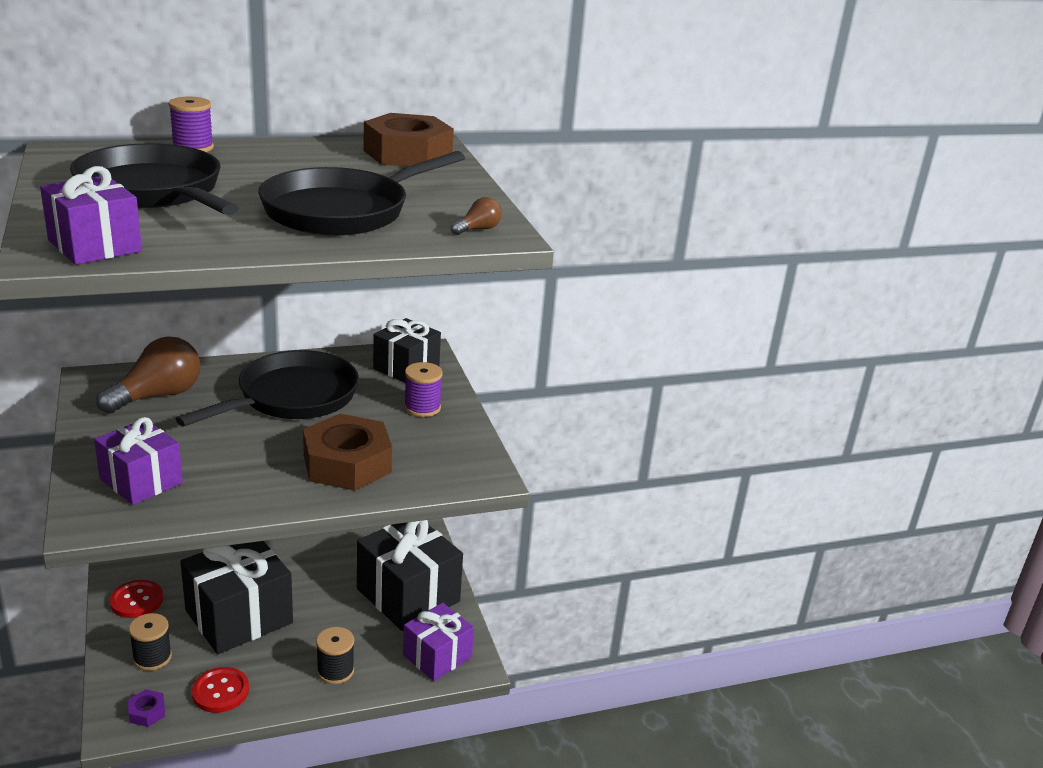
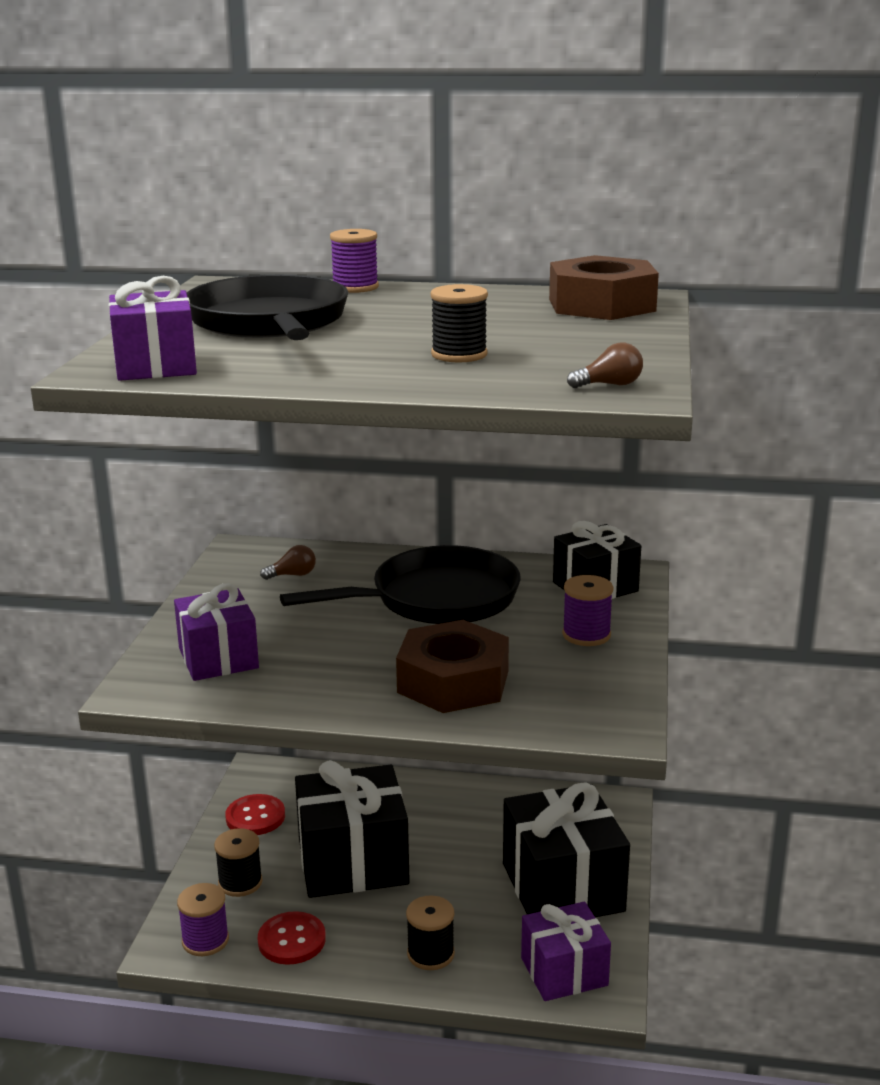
camera: 30 degrees right, 5 degrees down
brown light bulb [96,336,201,414] -> brown light bulb [260,545,316,580], size x0.45
purple nut [128,689,165,727] -> purple spool [177,883,229,956]
black pan [258,151,465,236] -> black spool [431,284,488,362]

